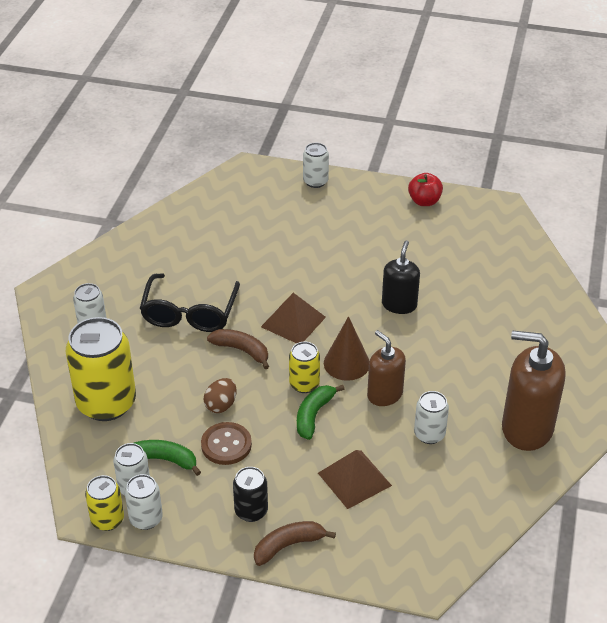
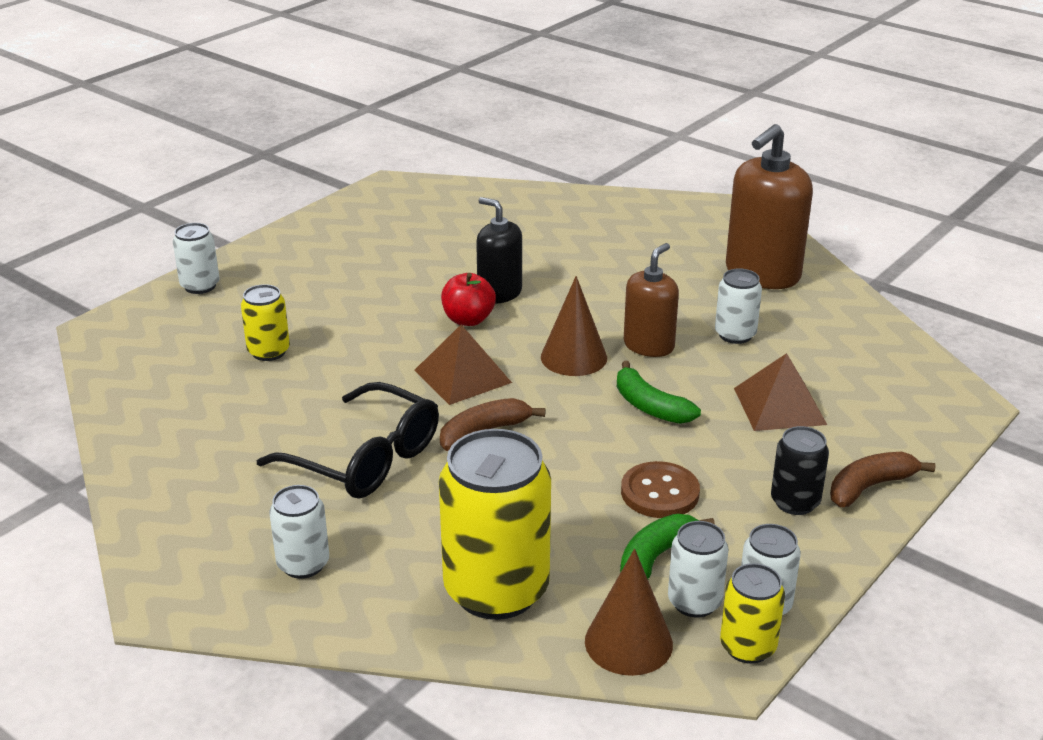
camera: 65 degrees left, 10 degrees down
brown egg [204,378,237,413] -> none
brown banana [254,521,336,566] -> brown banana turned 60 degrees clockwise [830,452,935,507]
yellow can [289,342,320,393] -> yellow can moved to [241,284,290,361]
brown soap dispenser [367,330,406,406] -> brown soap dispenser turned 135 degrees clockwise [624,243,679,357]
red apple [408,173,443,206] -> red apple moved to [441,273,496,326]
none -> brown cone [585,549,673,676]

